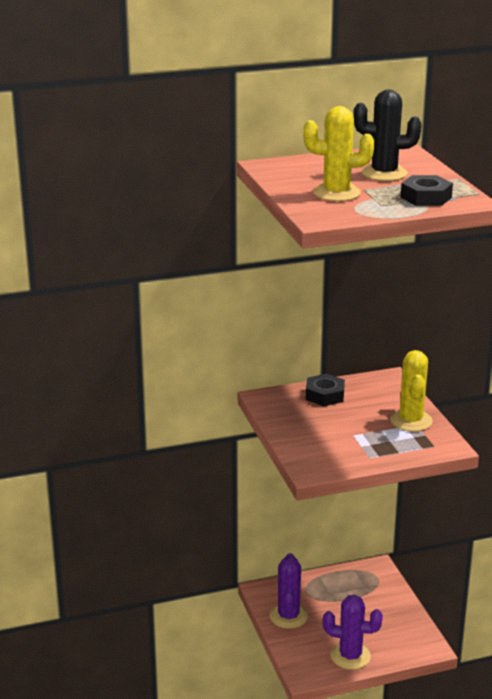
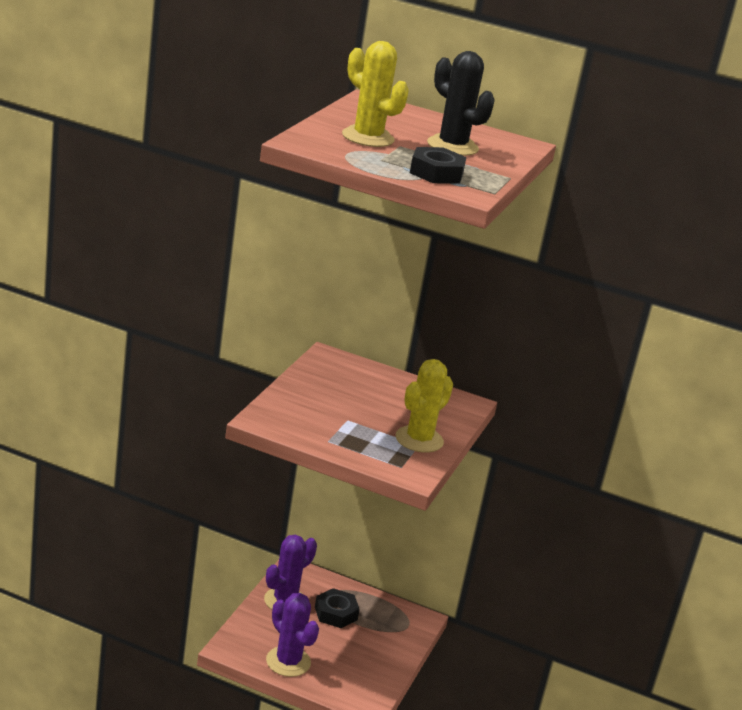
camera: 35 degrees right, 0 degrees up
black nut [306,374,345,406] -> black nut moved to [315,588,360,628]

